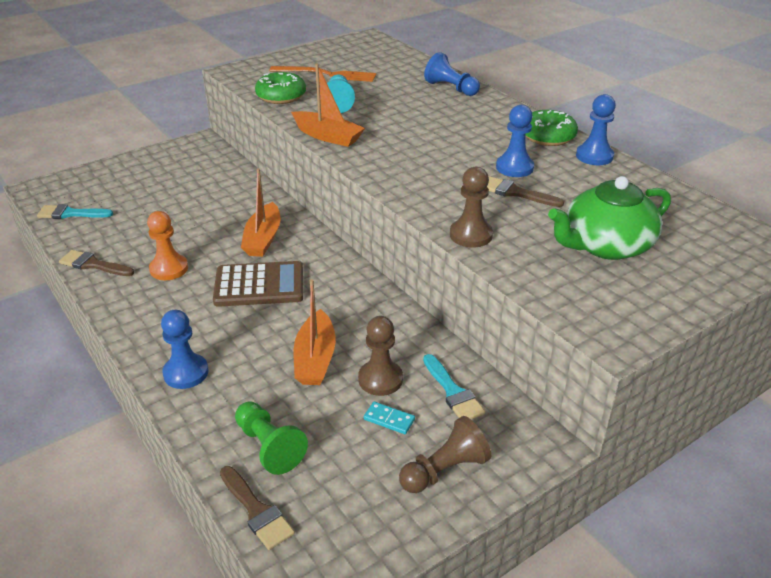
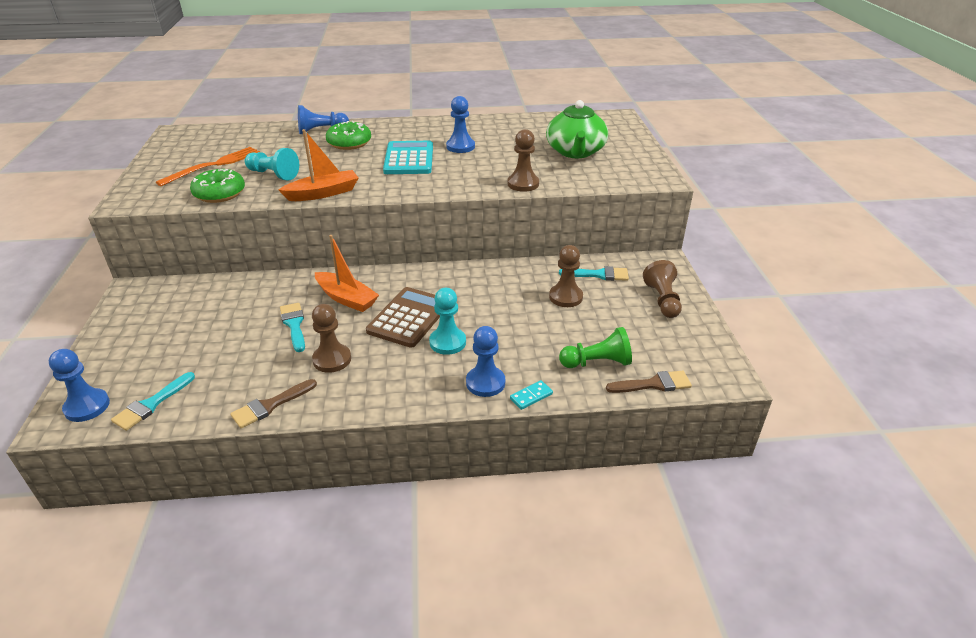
camera: 60 degrees left, 0 degrees up
orange pawn [147,211,188,280] -> brown pawn [312,304,351,373]
orange boat [294,279,336,385] -> none
turquoise domino [364,402,415,434] -> turquoise domino moved to [510,380,553,410]
brown brush [487,176,564,207] -> none
green donut [525,110,578,146] -> green donut moved to [326,121,371,150]
blue pawn [576,94,616,165] -> blue pawn moved to [49,349,110,422]
none -> turquoise brush [280,303,305,352]
none -> turquoise calculator [383,141,433,174]
none -> turquoise pawn [429,288,466,355]

